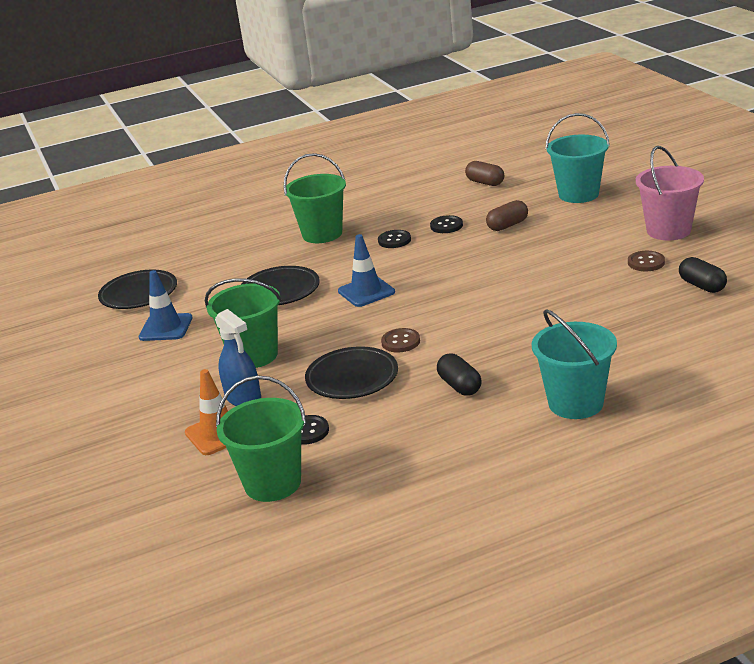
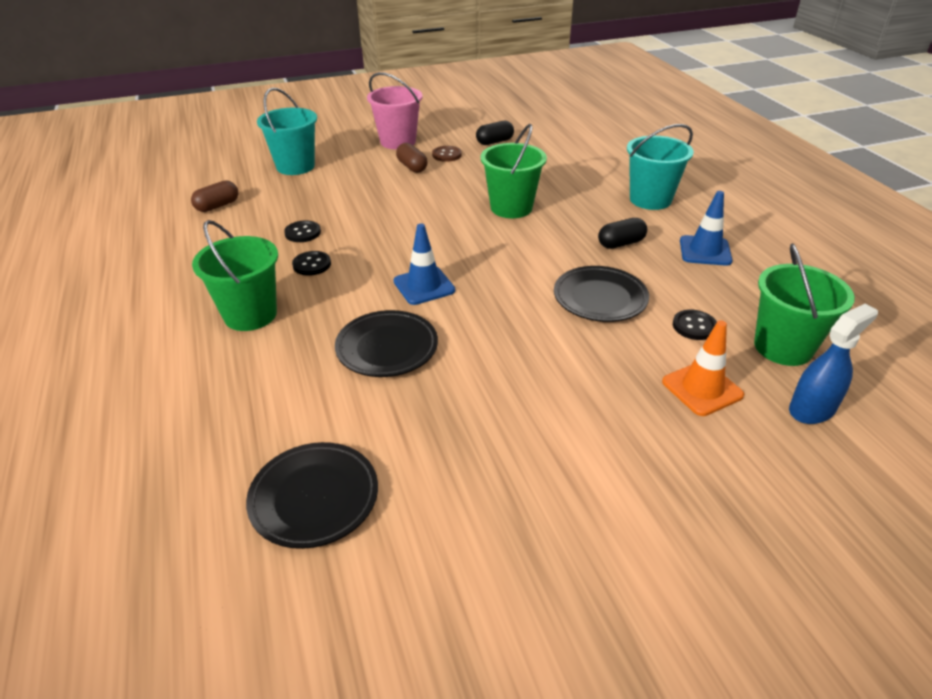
camera: 90 degrees left, 10 degrees up
blue traffic cone [139,270,193,341] -> blue traffic cone moved to [680,191,733,266]
green bucket [205,279,282,368] -> green bucket moved to [481,124,547,218]
blue spray bottle [215,309,261,406] -> blue spray bottle moved to [789,304,878,424]
brown button [381,328,420,352] -> none
brown capsule [486,200,528,231] -> brown capsule moved to [396,143,427,173]

